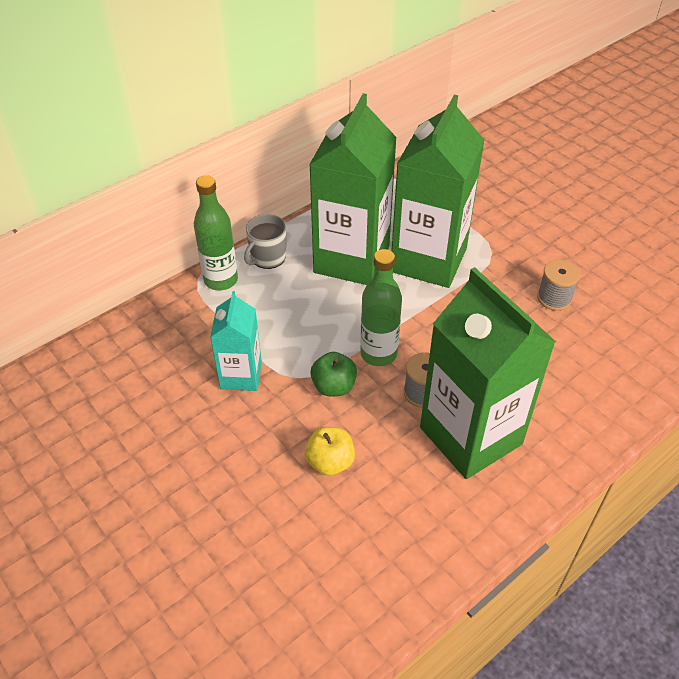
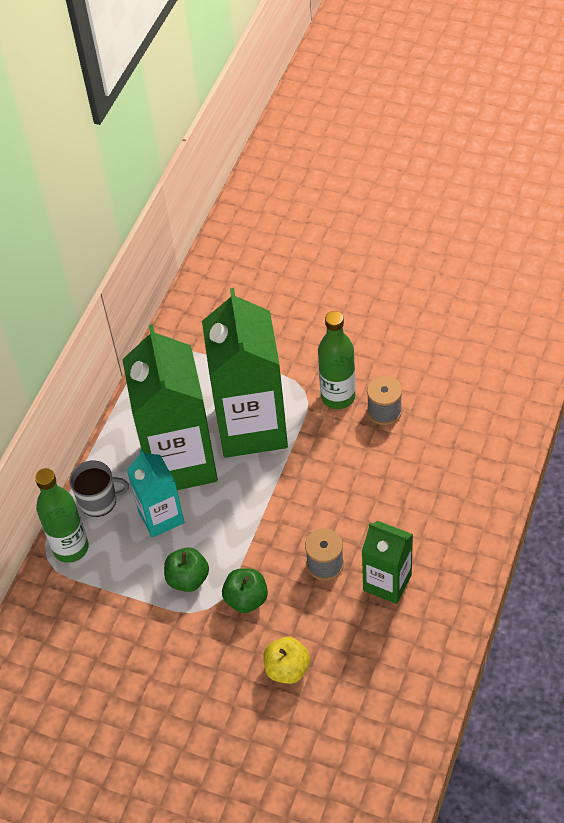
camera: 25 degrees left, 5 degrees up
turquoise carton [210,291,262,391] -> turquoise carton moved to [127,449,184,538]
grey mug [244,214,286,269] -> grey mug turned 105 degrees counterclockwise [69,460,129,517]
green bottle [360,249,402,366] -> green bottle moved to [318,311,355,409]
green carton [420,267,556,479] -> green carton [362,521,413,604], size x0.53
none -> green apple [164,548,209,592]

